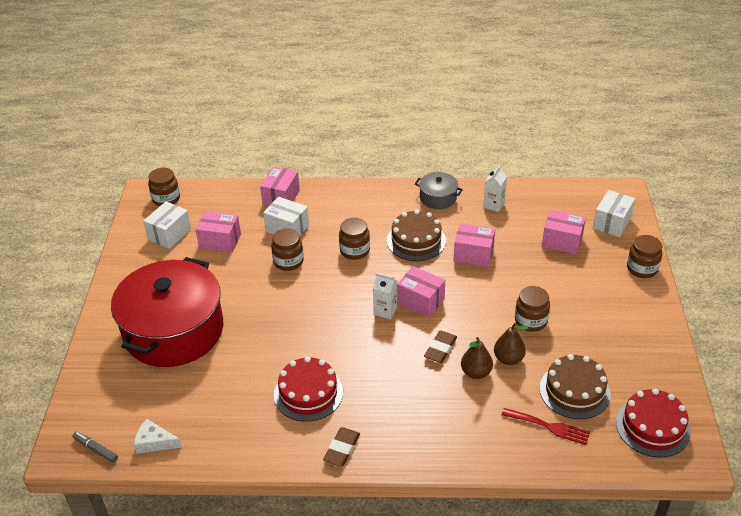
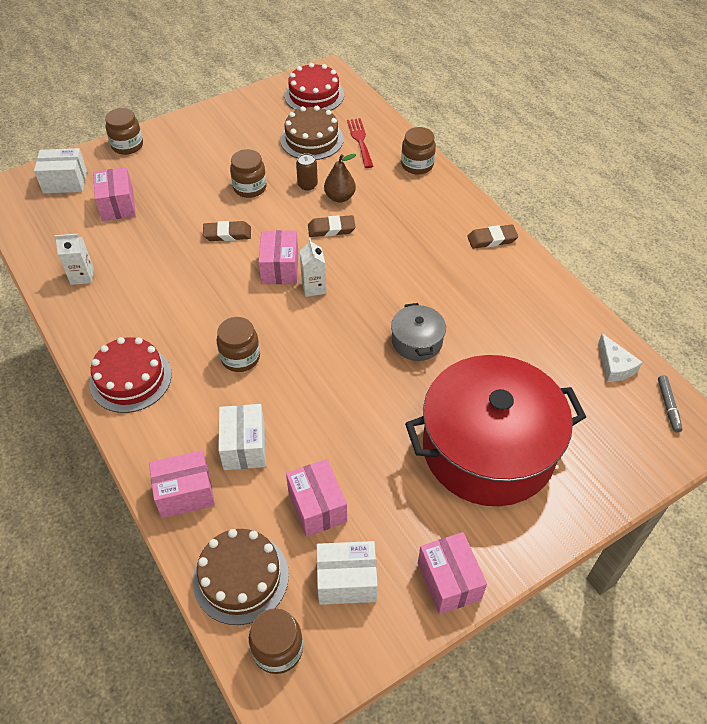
camera: 125 degrees left, 10 degrees up
brown jar [271,228,304,271] -> brown jar moved to [401,127,436,175]
red cake [274,356,343,422] -> red cake moved to [90,337,172,413]
brown cake [387,210,446,261] -> brown cake moved to [193,529,289,625]
grey pot [415,172,463,209] -> grey pot moved to [391,303,446,361]
pink box [454,223,495,267] -> pink box moved to [418,532,487,615]
brown pear [494,323,529,365] -> brown can [296,153,318,190]
none -> brown eraser [203,221,251,241]

